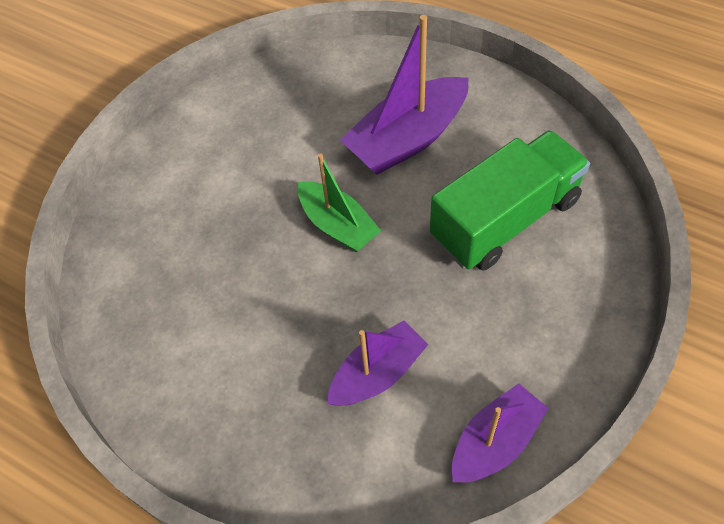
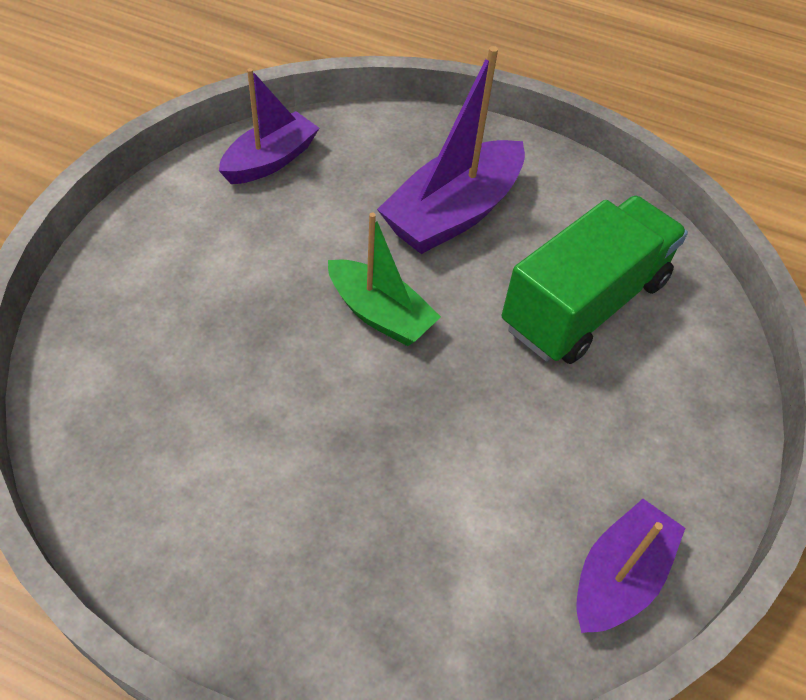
camera: 15 degrees left, 5 degrees down
purple boat [327,320,428,406] -> purple boat moved to [219,68,319,184]

